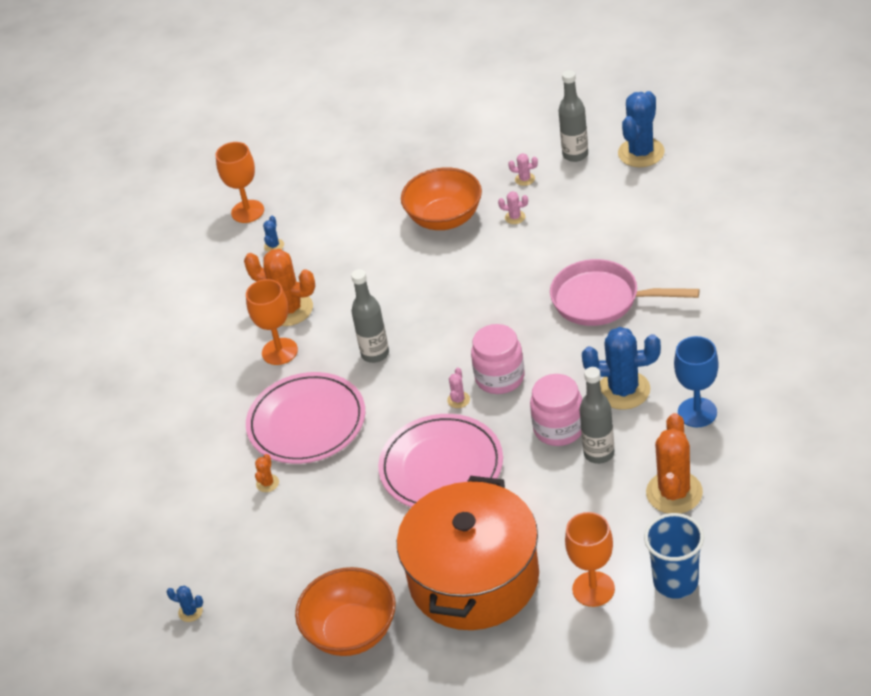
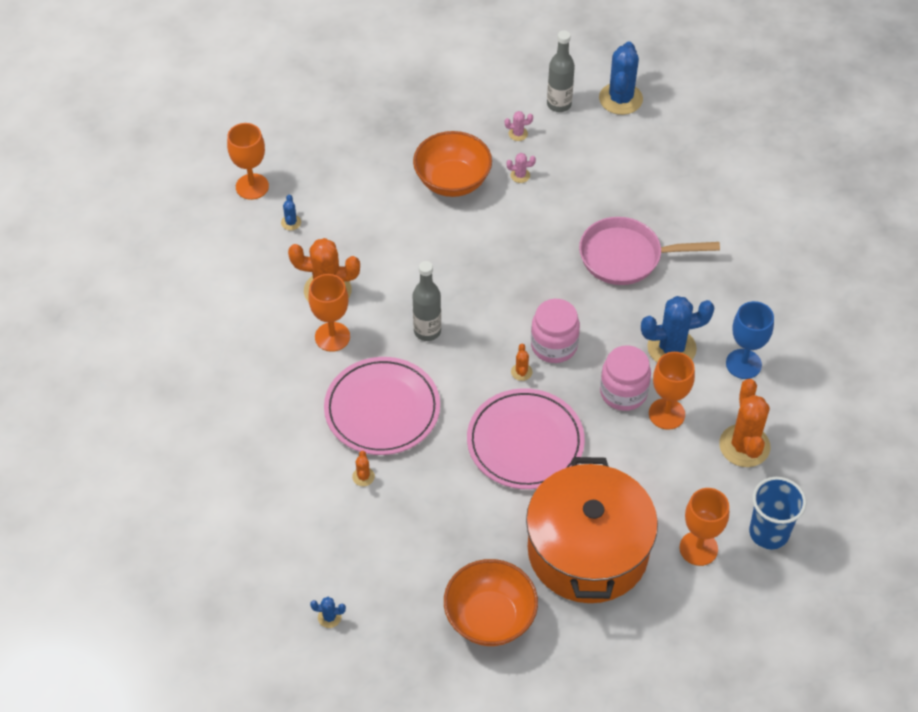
camera: 20 degrees left, 10 degrees up
pink cactus [447,367,470,408] -> orange cactus [511,343,533,381]
grey bottle [579,367,614,464] -> orange goblet [649,352,695,430]

